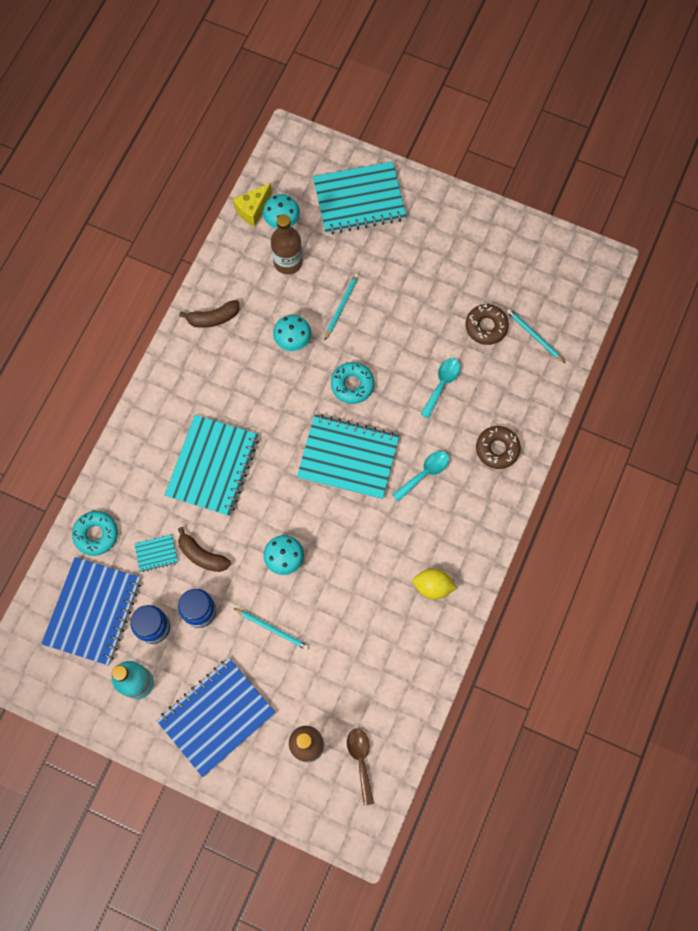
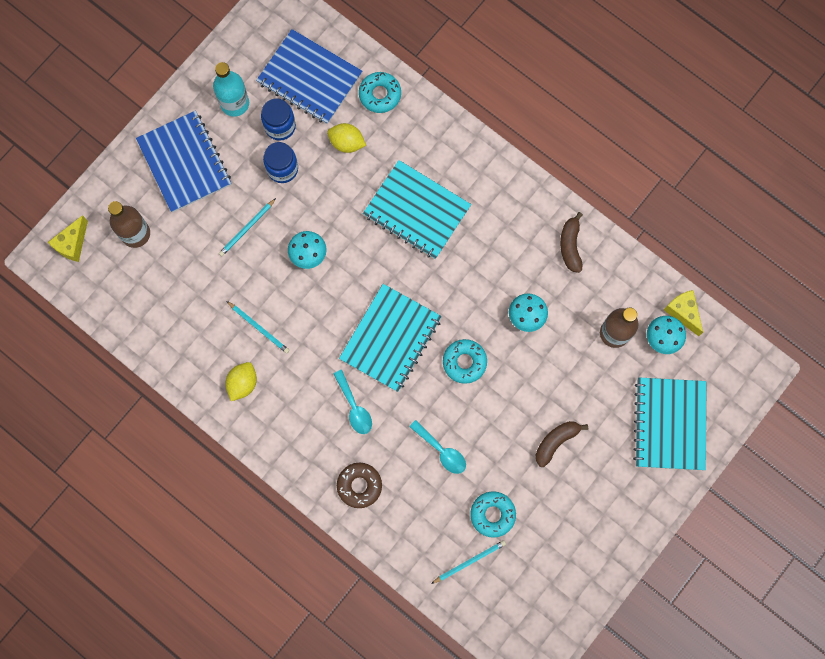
camera: 105 degrees right, 5 degrees up
turquoise notebook [134,535,178,572] -> yellow lemon [327,123,366,153]
brown banana [178,527,231,572] -> brown banana moved to [536,421,588,467]
turquoise pencil [325,273,359,340] -> turquoise pencil moved to [227,301,290,354]
brown spoon [347,728,374,806] -> none
brown donut [466,304,509,345] -> turquoise donut [470,491,516,538]
none -> yellow cheese [48,215,88,262]

